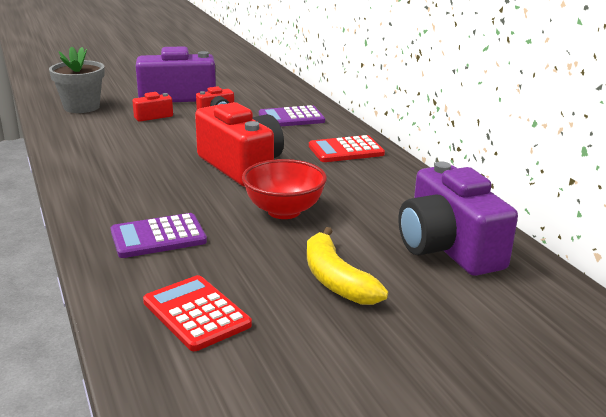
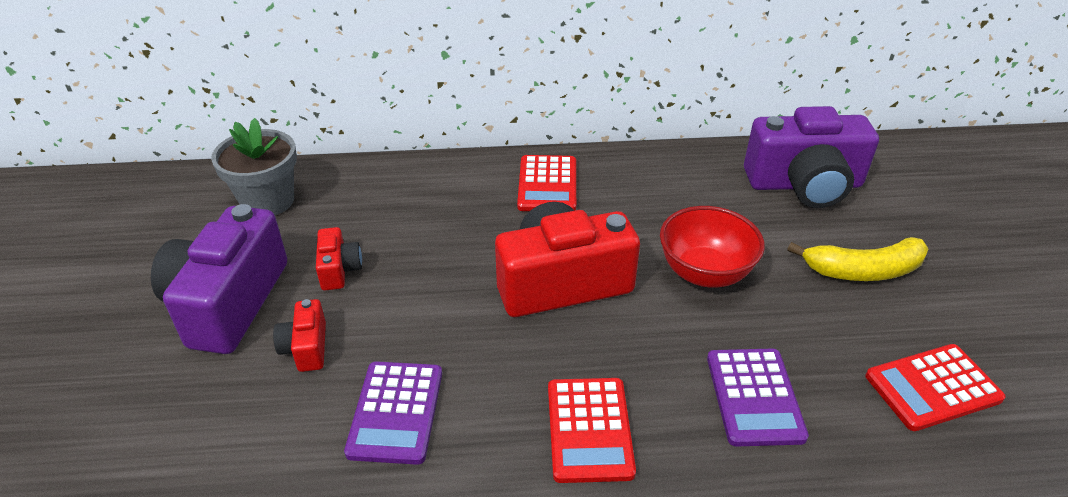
camera: 70 degrees left, 15 degrees up
grey flower pot [49,46,105,113] -> grey flower pot moved to [211,118,297,215]
purple calculator [259,105,325,126] -> purple calculator moved to [344,361,442,465]
none -> red calculator [548,378,636,483]

